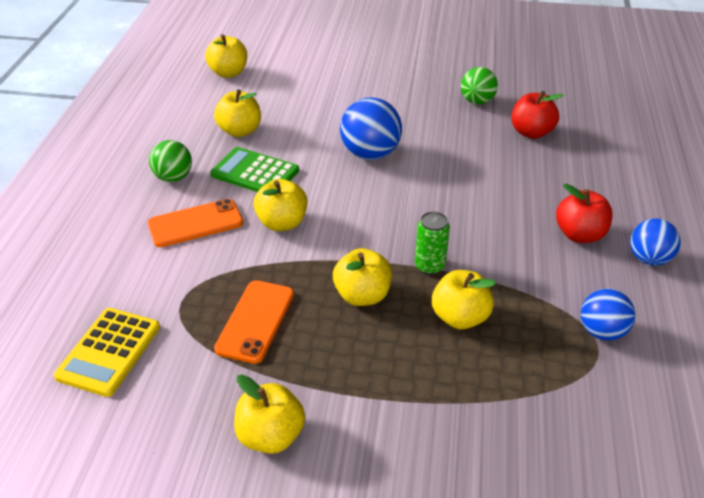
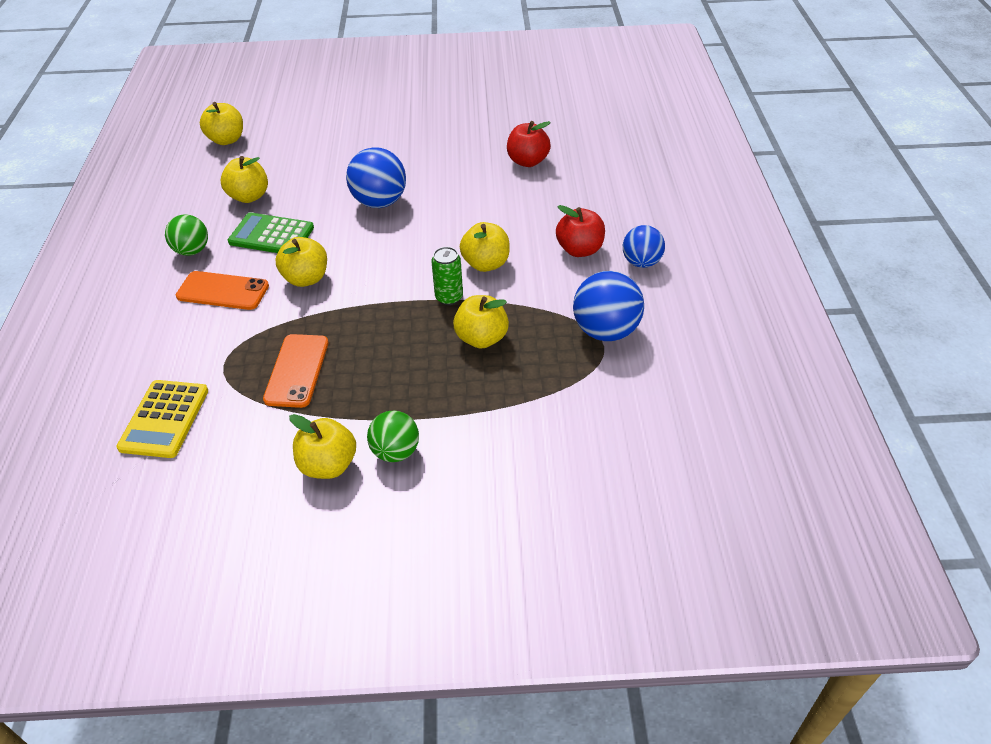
camera: 10 degrees left, 5 degrees up
orange phone [148,199,243,247] -> orange phone turned 45 degrees clockwise [176,271,269,310]
yellow apple [333,248,392,306] -> yellow apple moved to [460,222,510,272]
green ball [461,67,498,104] -> green ball moved to [367,411,419,462]
blue ball [581,289,635,341] -> blue ball [573,271,644,341], size x1.53

